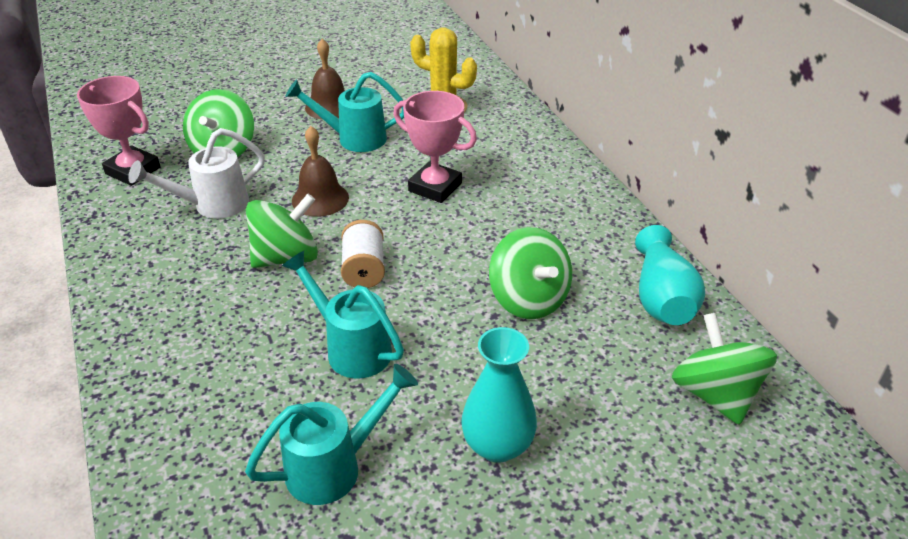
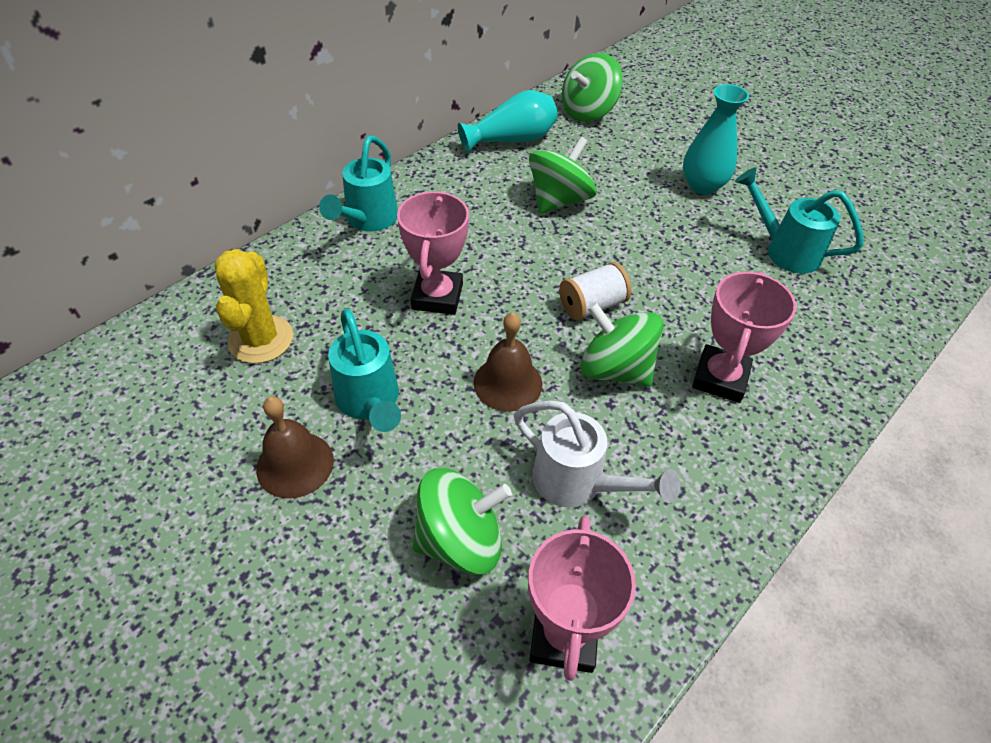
camera: 115 degrees left, 10 degrees up
turquoise watering can [282,251,404,379] -> turquoise watering can moved to [319,136,398,231]
none -> pink trophy [692,272,796,403]

